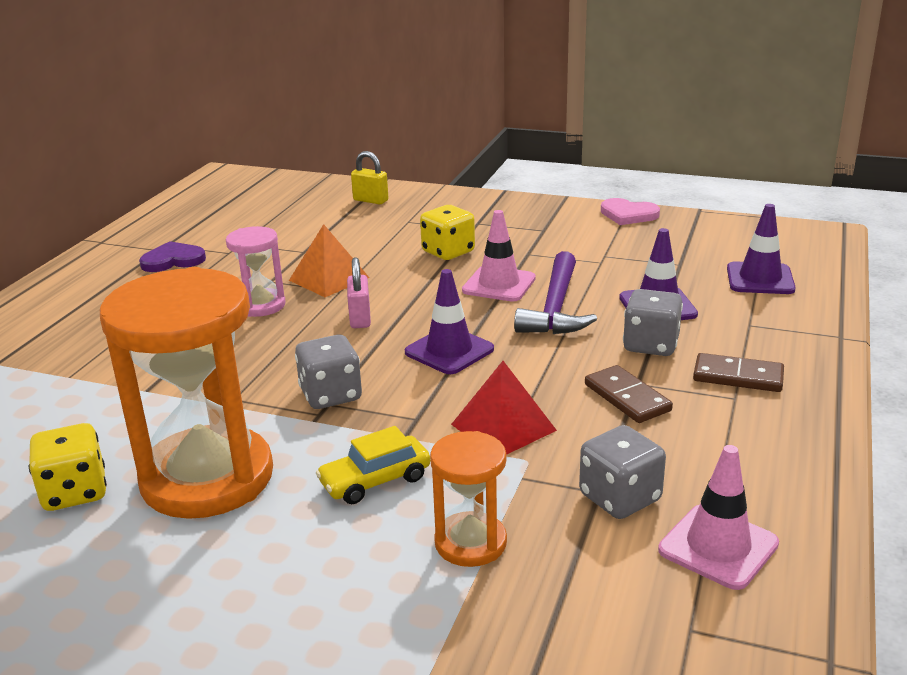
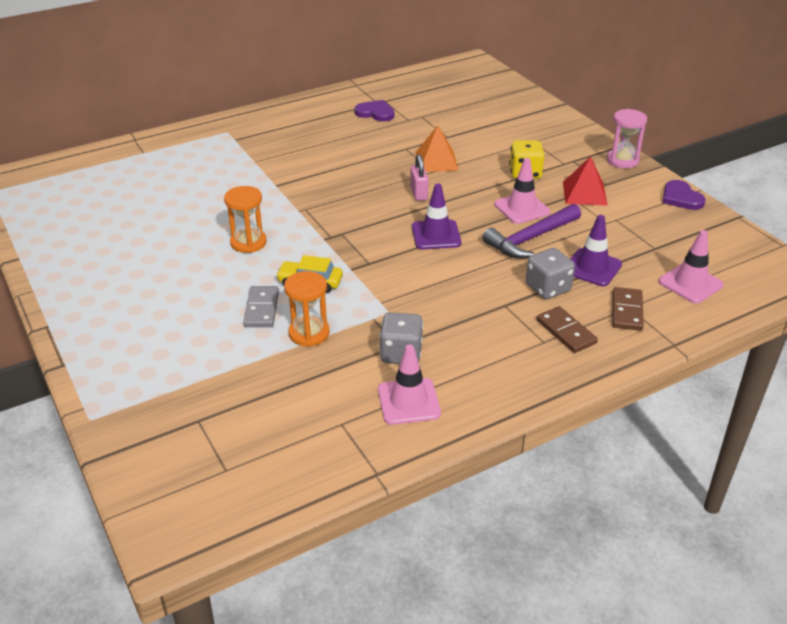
camera: 40 degrees right, 10 degrees up
yellow dice [29,423,107,511] -> none
orange hourglass [100,267,273,519] -> orange hourglass [224,186,267,253], size x0.50
pink hourglass [226,226,286,317] -> pink hourglass moved to [607,109,647,168]
grey dice [295,334,362,409] -> none
pink padlock [347,257,371,328] -> pink padlock turned 45 degrees counterclockwise [410,154,429,201]
yellow padlock [351,151,388,205] -> none
red pyramid [451,361,557,455] -> red pyramid moved to [563,156,608,206]
brown domino [585,365,673,423] -> brown domino moved to [612,287,644,331]
pink heart [601,198,660,225] -> purple heart [662,180,706,210]
purple traffic cone [727,204,796,294] -> pink traffic cone [659,230,724,303]
none -> grey domino [243,286,279,327]

